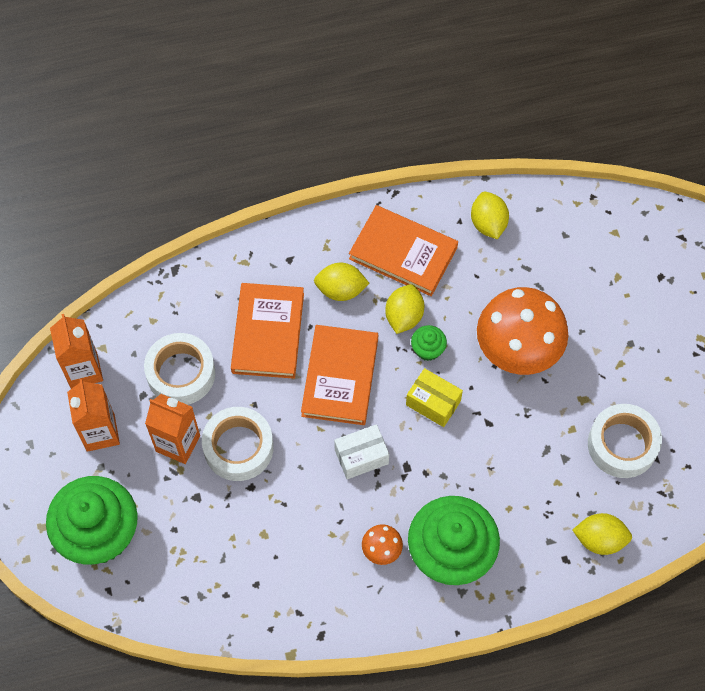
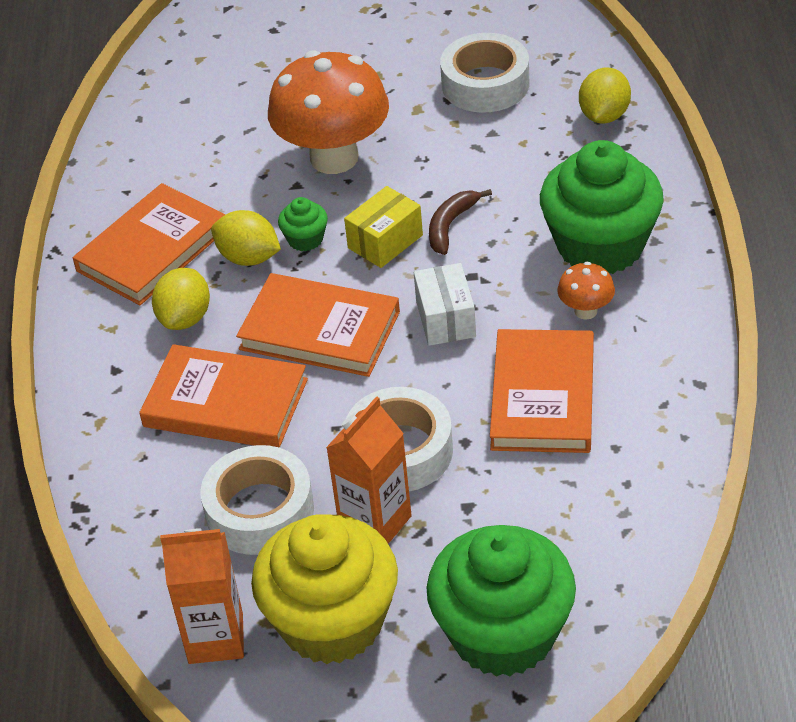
camera: 75 degrees left, 20 degrees down
orange carton [67,379,120,452] -> yellow cupcake [251,514,398,664]
yellow lemon [471,191,509,239] -> none
none -> brown banana [429,189,492,255]
none -> orange book [490,329,594,453]

